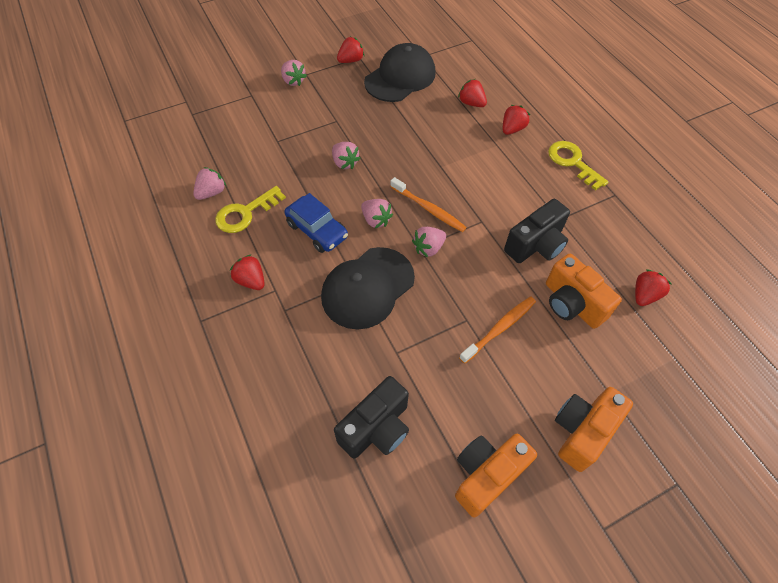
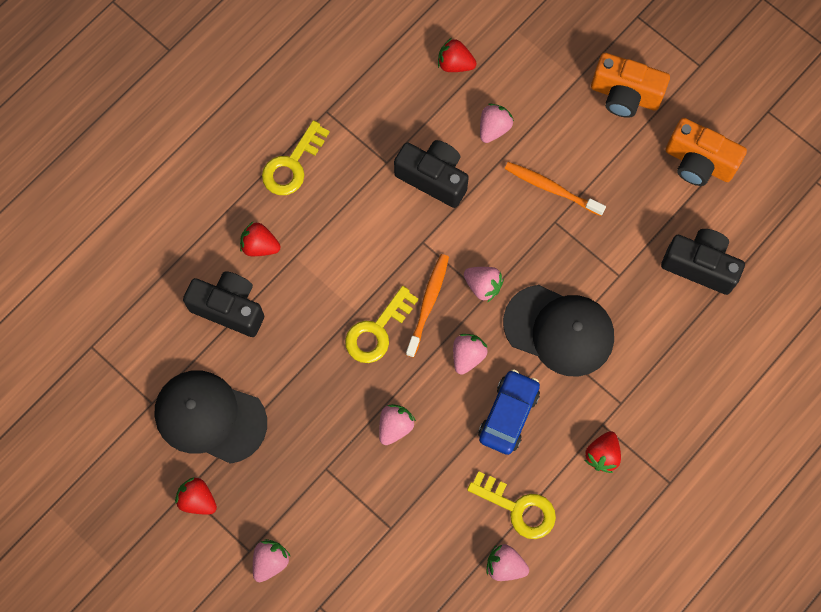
camera: 110 degrees left, 15 degrees up
red strawberry [458,79,487,107] -> black camera [183,271,264,337]
orange camera [546,254,622,329] -> pink strawberry [480,103,514,143]
none -> yellow key [345,286,419,363]

